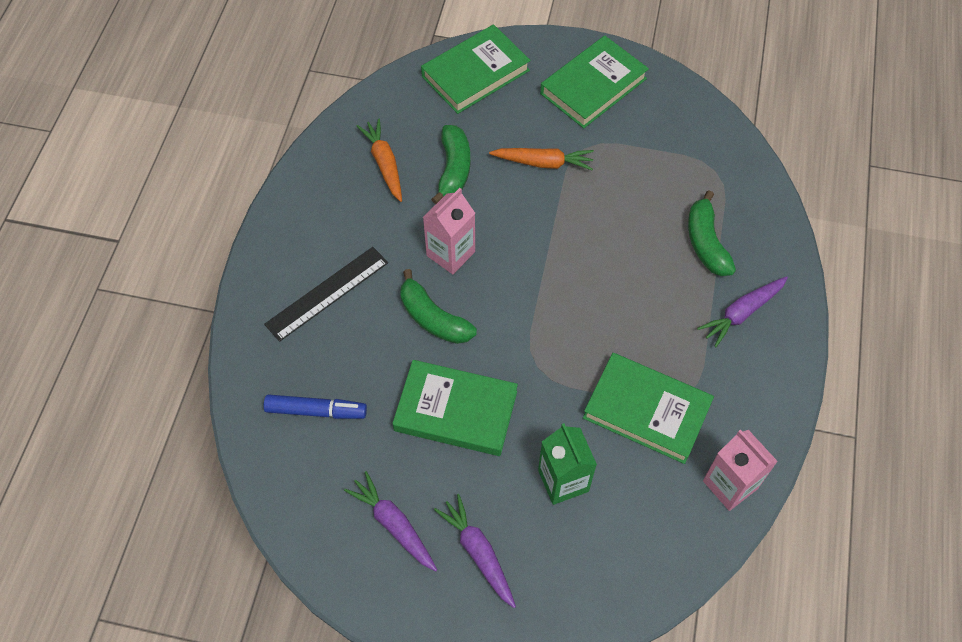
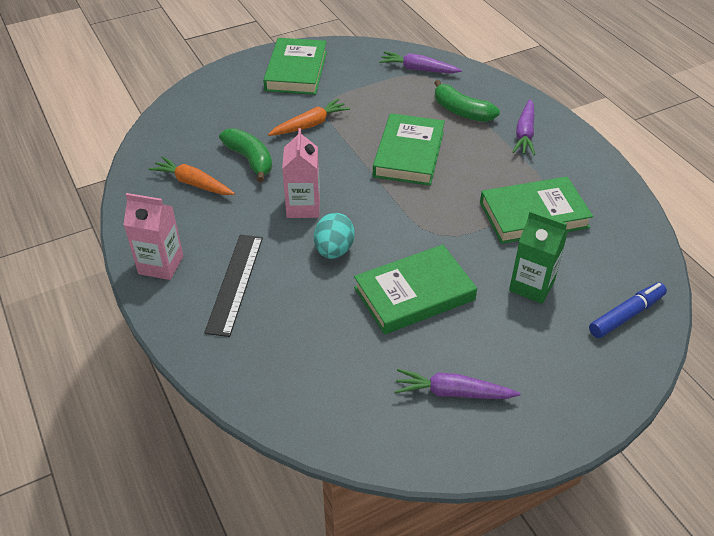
camera: 40 degrees left, 15 degrees down
blue marker [264,394,367,419] -> blue marker moved to [589,282,667,338]
green banana [401,269,477,344] -> turquoise egg [314,213,355,259]
green book [421,24,531,114] -> green book moved to [373,113,445,186]
purple carrot [434,494,516,608] -> purple carrot moved to [379,52,462,73]
pink carton [703,430,778,511] -> pink carton moved to [123,193,183,280]

